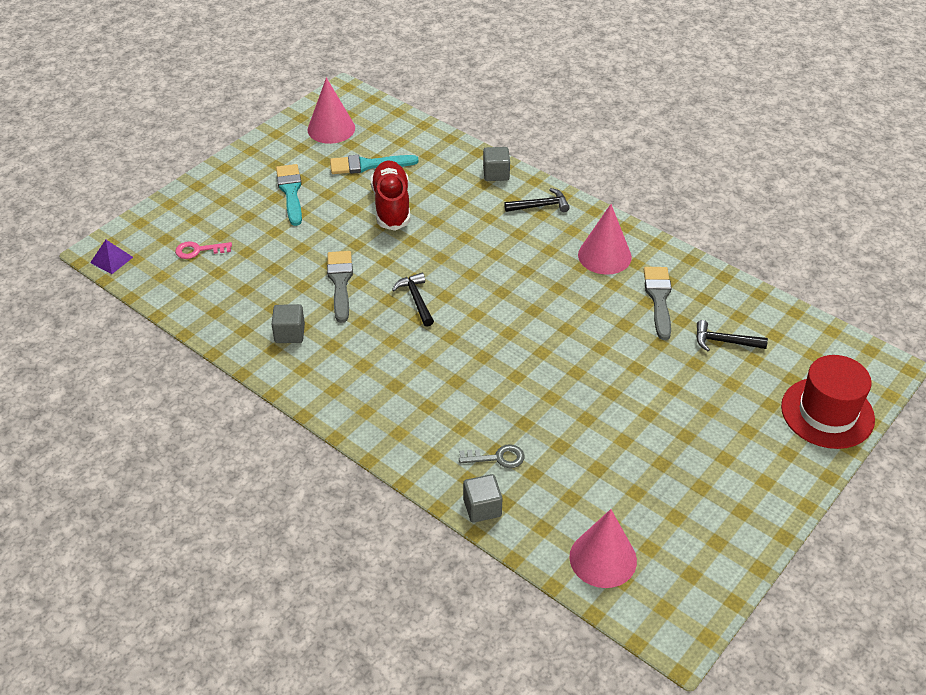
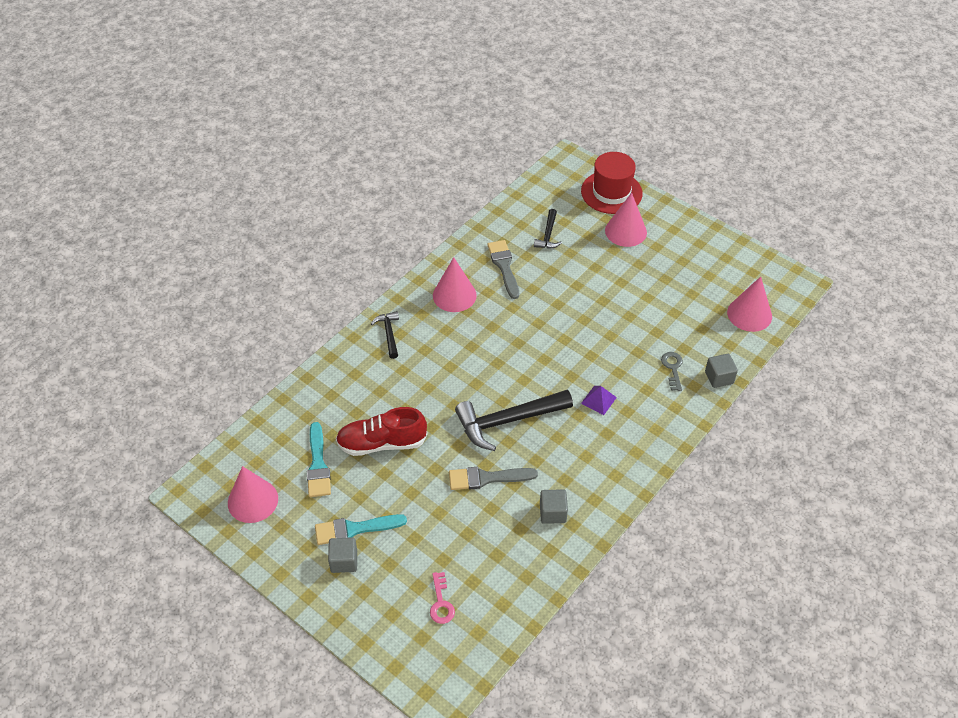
camera: 90 degrees left, 5 degrees up
purple pyramid [90,240,133,274] -> purple pyramid moved to [581,386,617,415]
black hammer [392,273,434,327] -> black hammer [455,390,573,451], size x1.95
grey cube [483,147,510,181] -> grey cube moved to [328,537,357,573]
grey brush [644,267,672,340] -> grey brush turned 75 degrees clockwise [487,240,519,299]
none -> pink cone [605,193,647,247]

